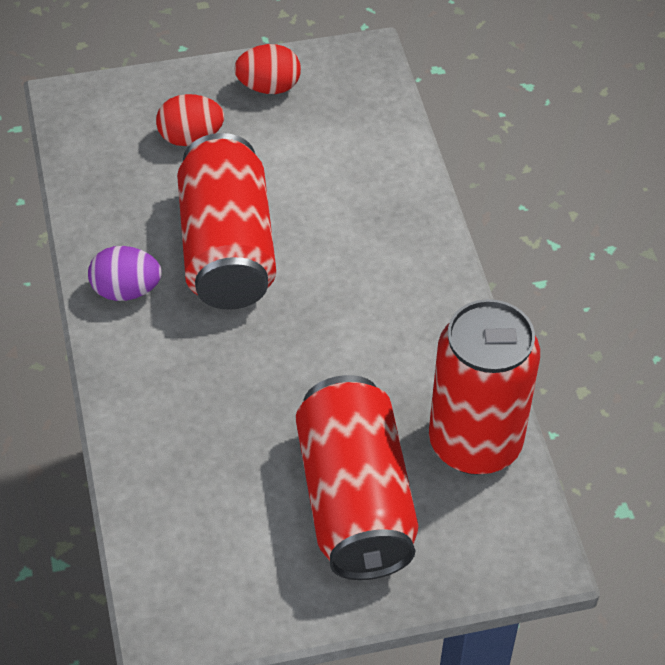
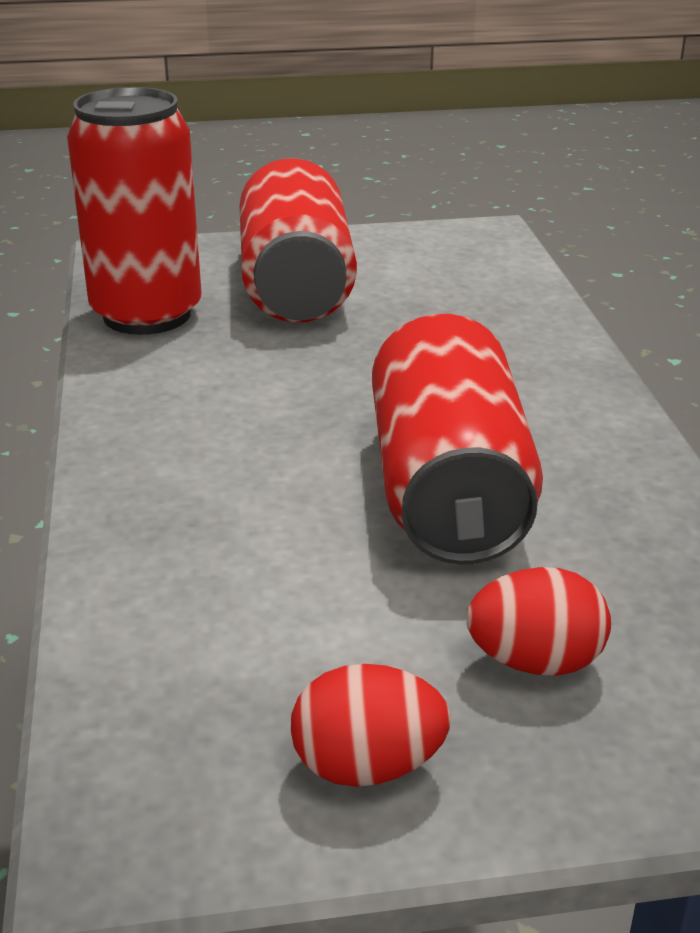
camera: 175 degrees left, 20 degrees down
purple egg [88,246,162,301] -> none

